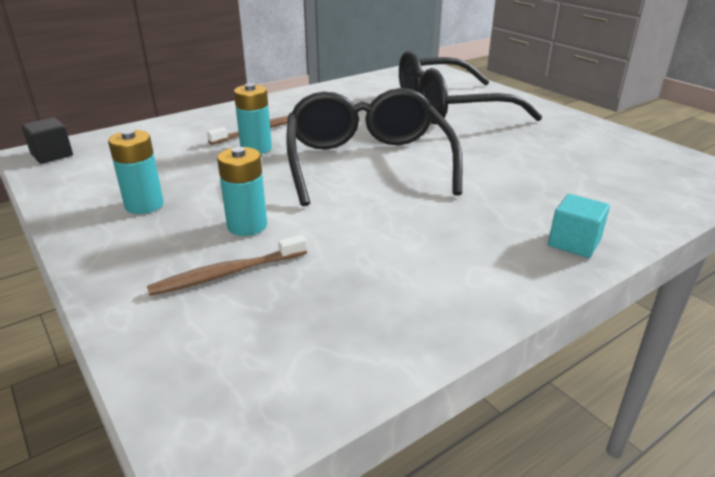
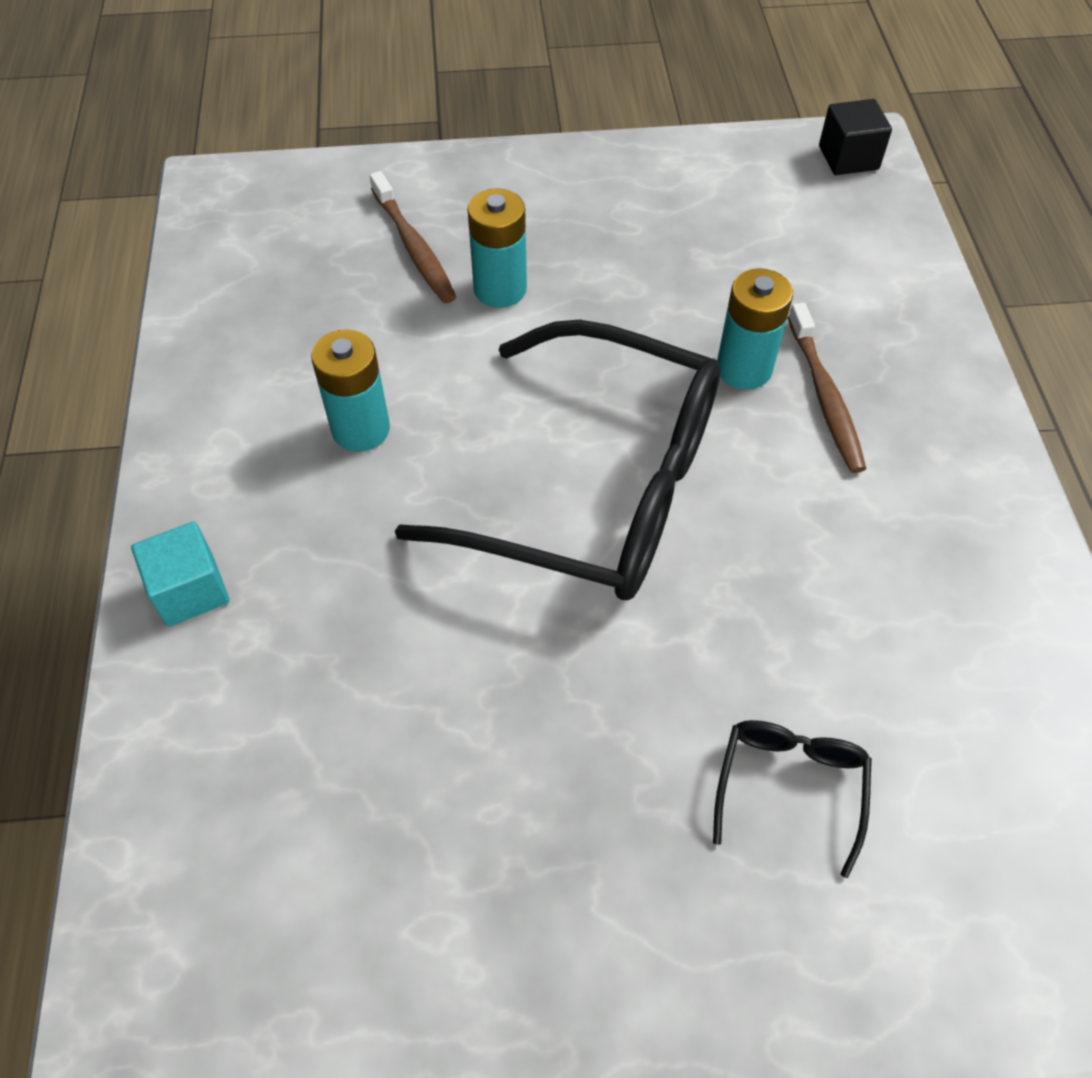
camera: 120 degrees right, 25 degrees up
turquoise battery [108,130,164,214] -> turquoise battery moved to [311,329,390,452]
brown toothbrush [147,235,307,296] -> brown toothbrush turned 150 degrees clockwise [370,171,456,303]
black glasses [399,50,542,124] -> black glasses [713,720,872,878], size x0.41

